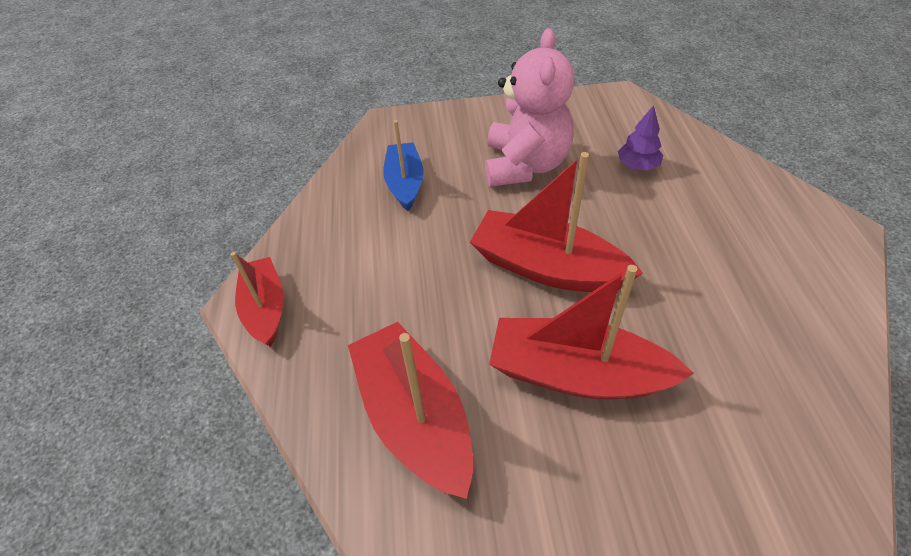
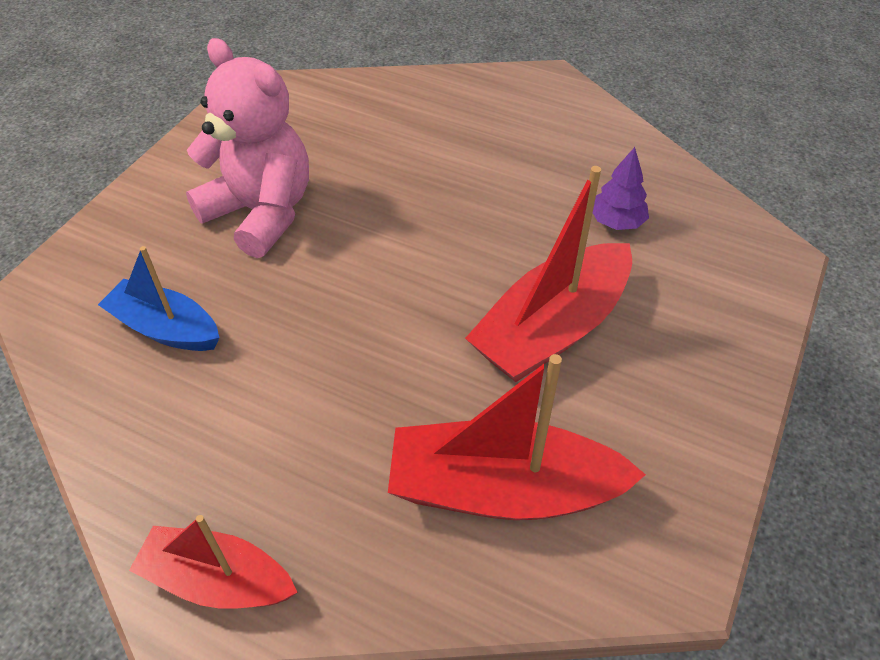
camera: 60 degrees left, 0 degrees up
red boat [470,152,643,292] -> none
purple tree [618,105,663,170] -> purple tree moved to [593,147,649,230]

